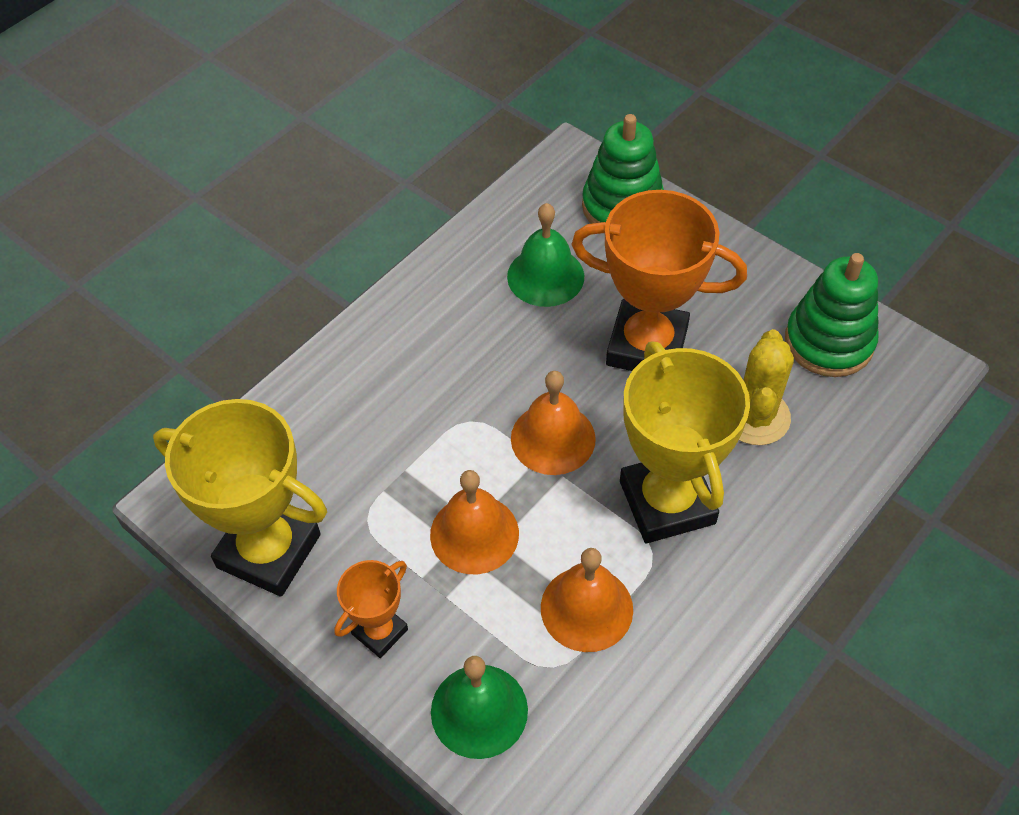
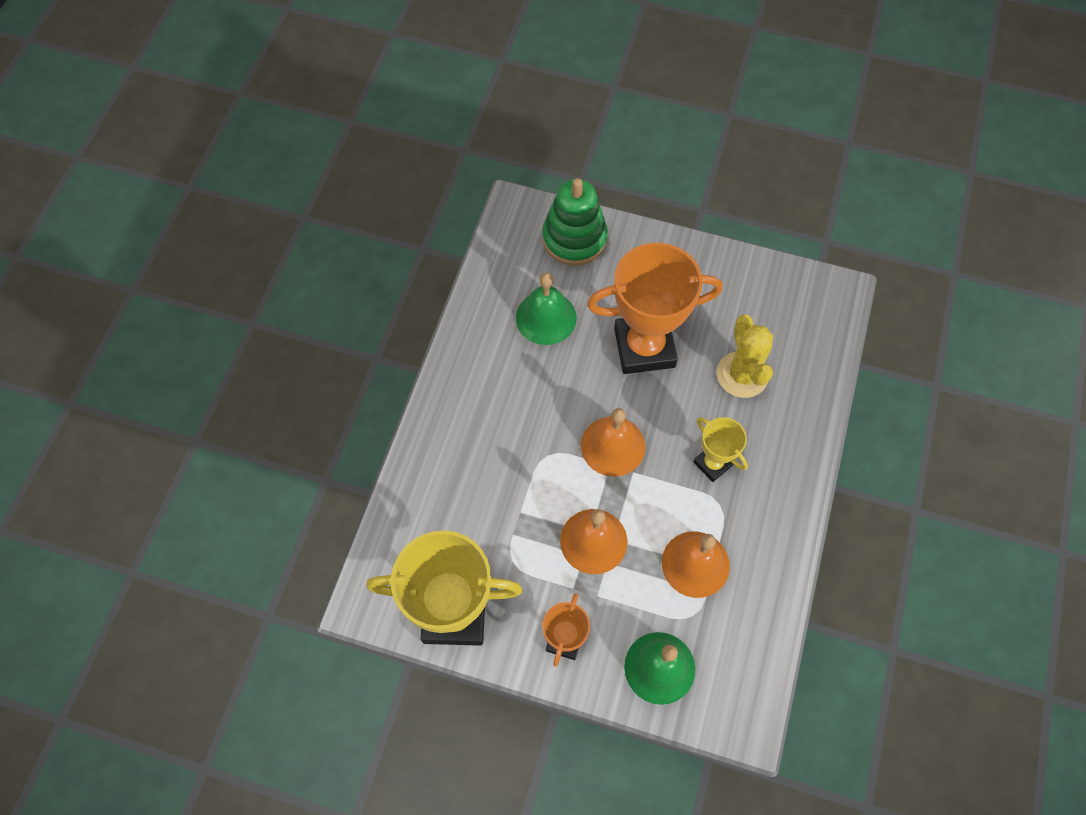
camera: 25 degrees left, 10 degrees up
yellow trophy [620,341,750,543] -> yellow trophy [693,417,748,482], size x0.51
green stacking toy [785,253,879,377] -> none

